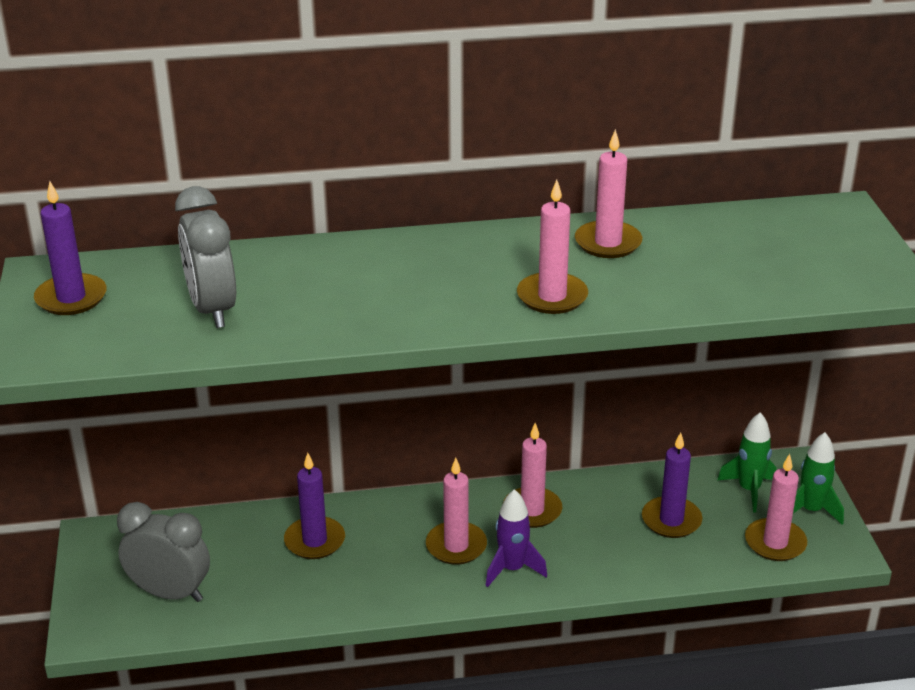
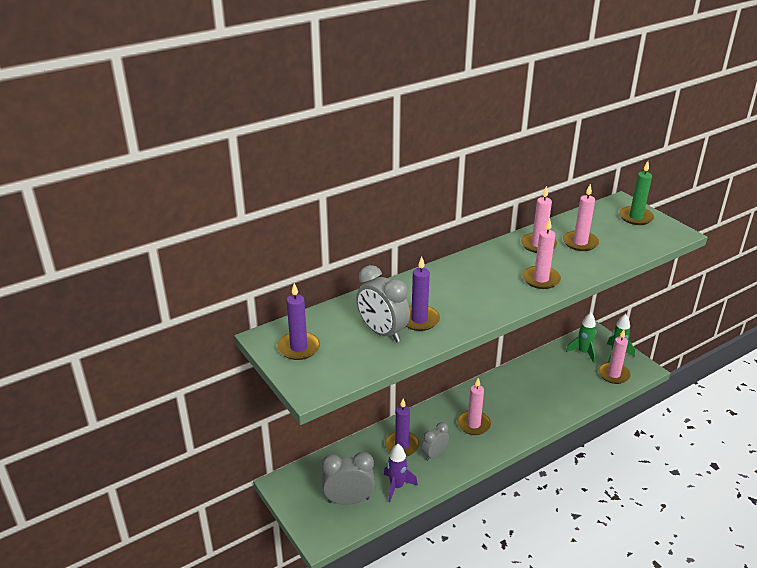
camera: 25 degrees left, 0 degrees up
purple rocket [486,489,547,587] -> purple rocket moved to [384,444,418,502]
pink candle [503,423,562,528] -> pink candle moved to [563,184,599,251]
purple candle [642,432,703,538] -> purple candle moved to [406,257,440,331]
none -> grey clock [421,422,449,461]
none -> green candle [619,161,654,225]

